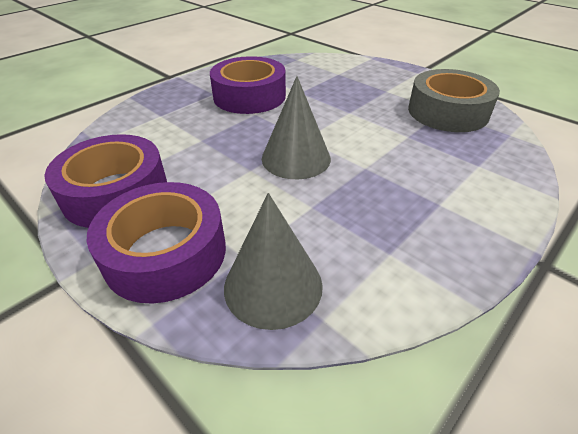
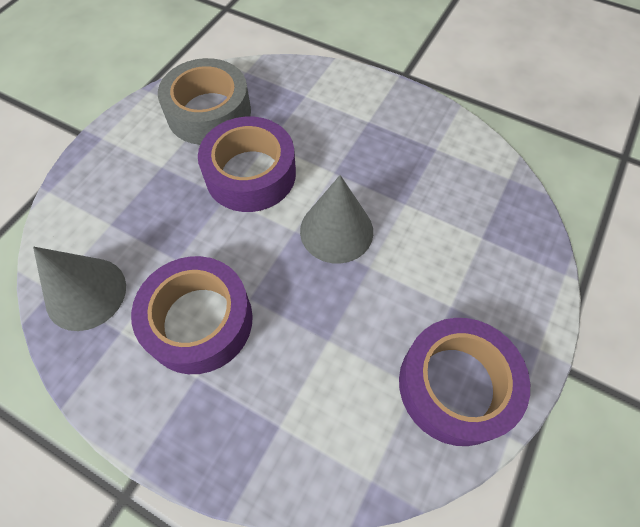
camera: 105 degrees left, 20 degrees up
purple tape [86,182,226,304] -> purple tape moved to [198,117,296,212]
grey cone [224,193,323,330] -> grey cone moved to [33,247,126,331]

